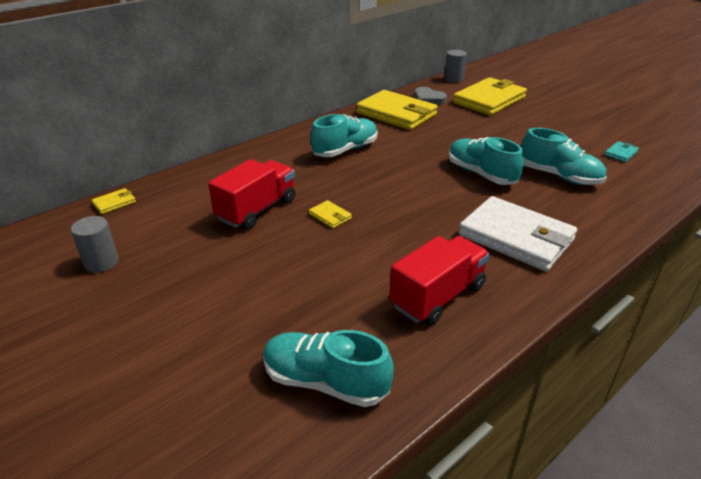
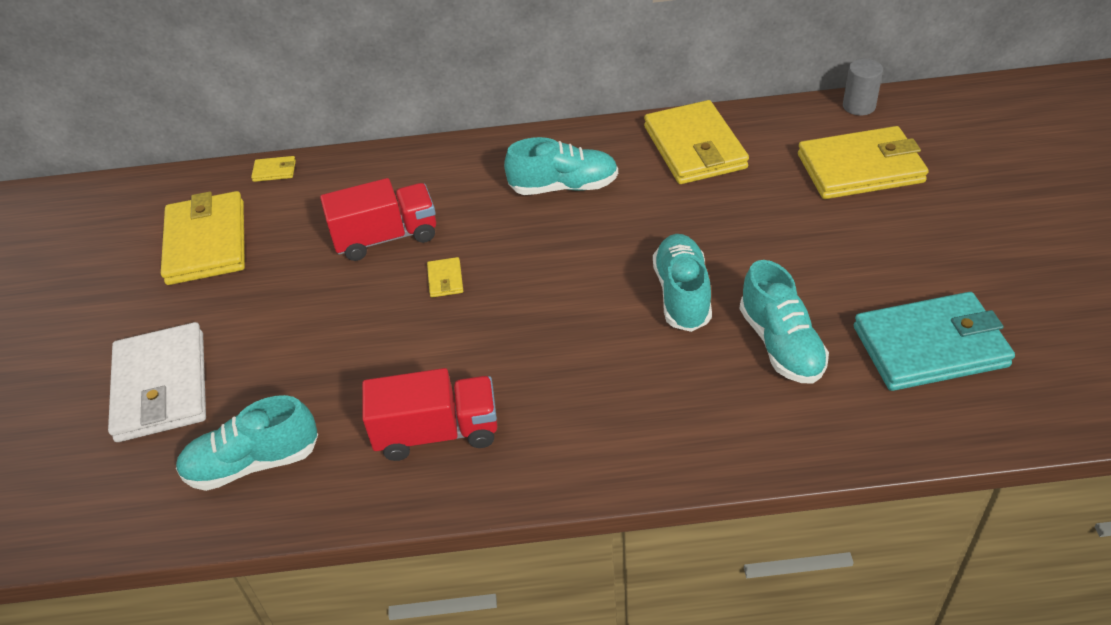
camera: 40 degrees right, 10 degrees up
grey cylinder [71,216,118,273] -> yellow wallet [161,191,245,285]
turquoise shoe [263,330,394,407] -> turquoise shoe turned 75 degrees counterclockwise [176,395,318,491]
grey heart [414,87,447,105] -> none
white wallet [459,196,577,272] -> white wallet moved to [108,322,206,442]
turquoise wallet [605,141,639,162] -> turquoise wallet [854,292,1015,391], size x2.47

